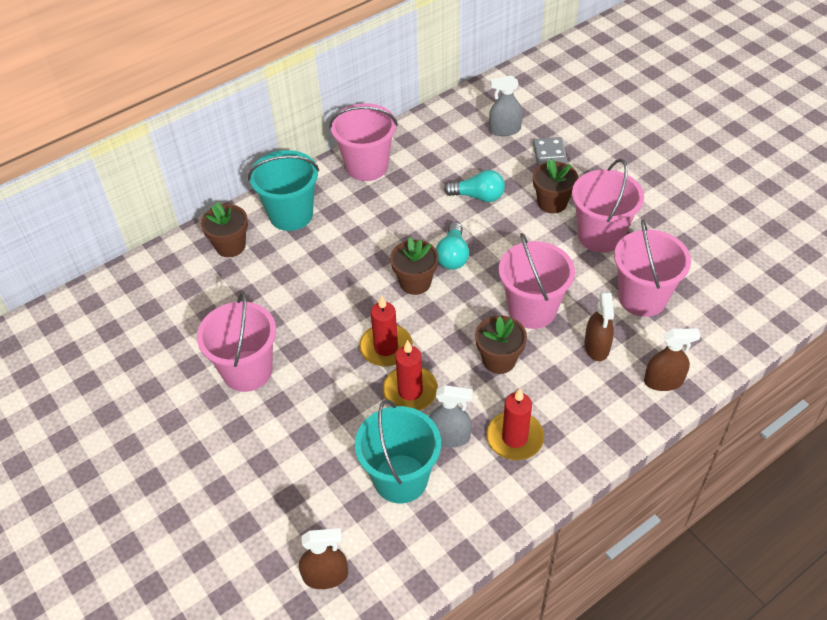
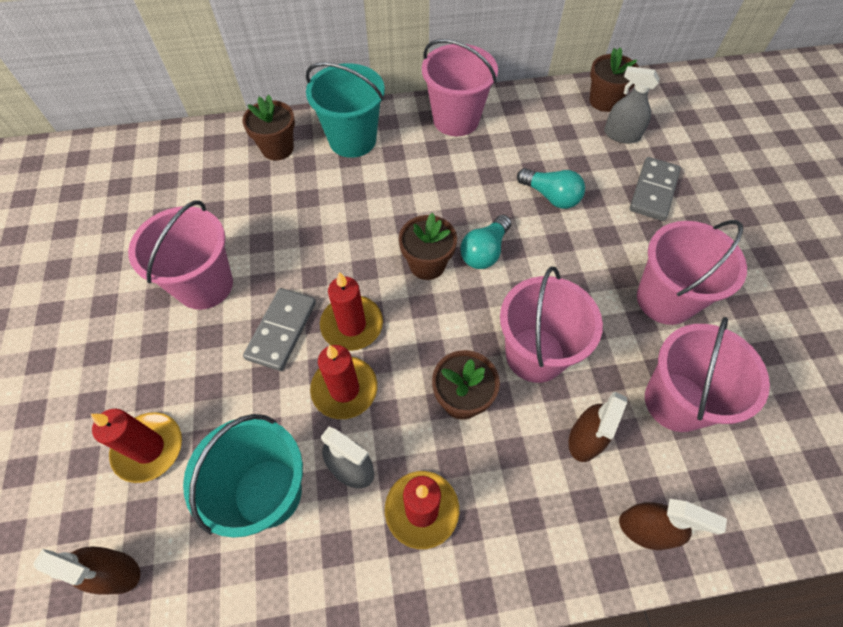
camera: 25 degrees right, 10 degrees up
brown flower pot [533,159,578,213] -> brown flower pot moved to [590,48,639,112]
none -> red candle [91,409,182,483]
none -> grey domino [243,288,316,371]

